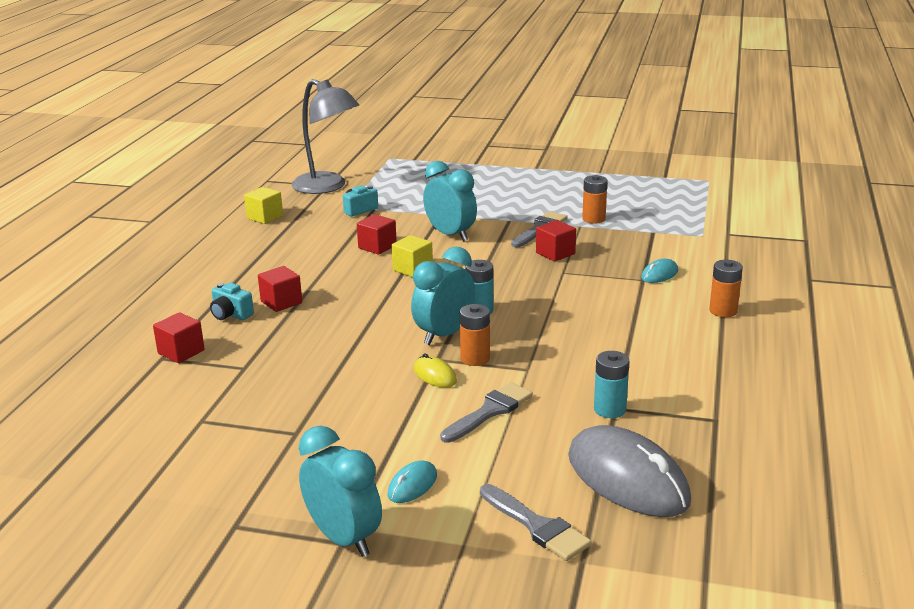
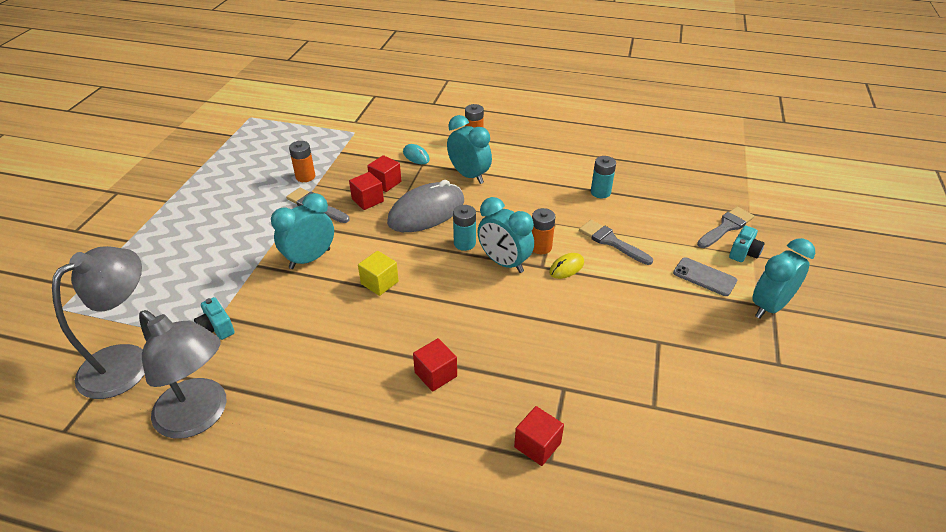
camera: 90 degrees left, 15 degrees up
turquoise camera [210,282,254,320] -> turquoise camera moved to [729,225,765,262]
yellow cube [244,187,283,224] -> grey lamp [139,310,227,439]
red cube [357,214,397,255] -> red cube moved to [367,155,401,192]
turquoise mouse [387,461,437,503] -> grey phone [673,257,737,296]
grey mouse [568,425,691,517] -> grey mouse moved to [387,180,464,232]
none -> turquoise clock [447,115,492,184]

